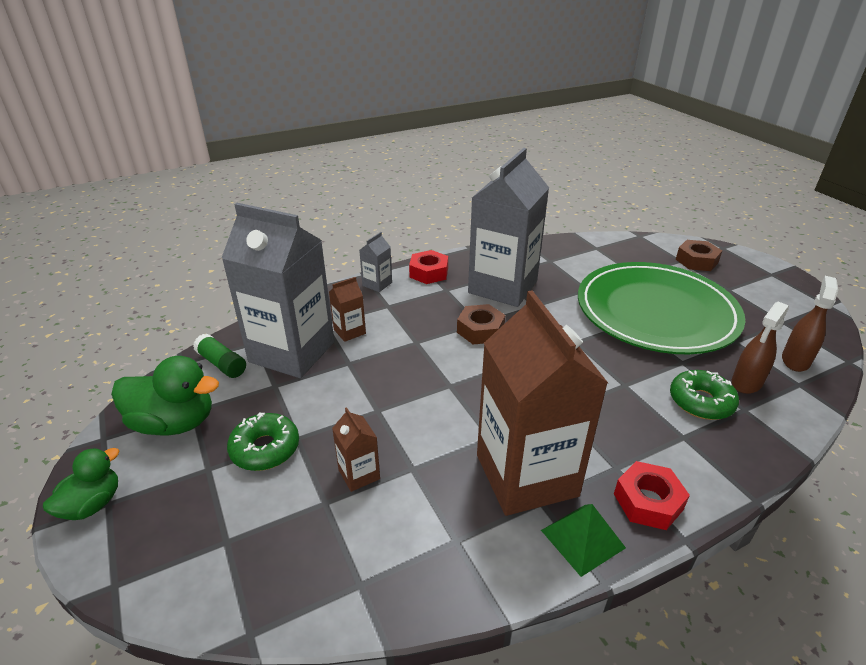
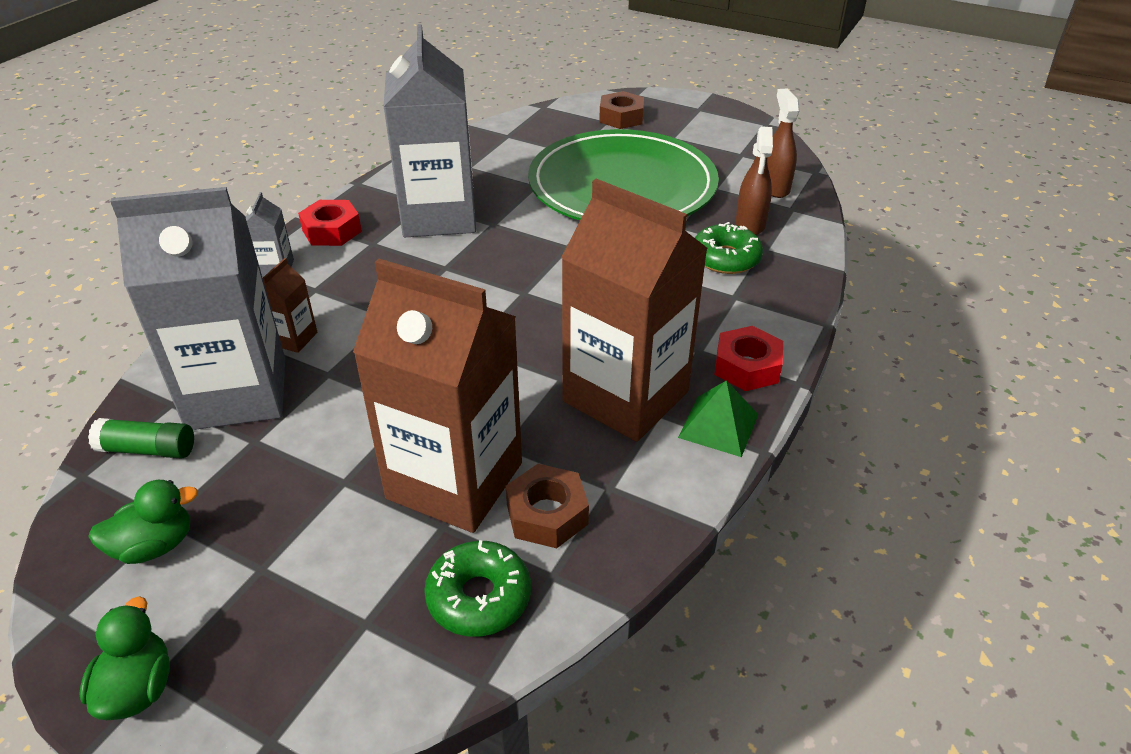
camera: 35 degrees left, 5 degrees up
green duck [111,356,219,436] -> green duck [88,480,198,564], size x0.63
green donut [227,413,299,471] -> green donut moved to [424,540,531,637]
brown carton [332,407,380,492] -> brown carton [353,259,522,533], size x2.46
brown nut [457,304,505,344] -> brown nut moved to [506,464,589,548]

